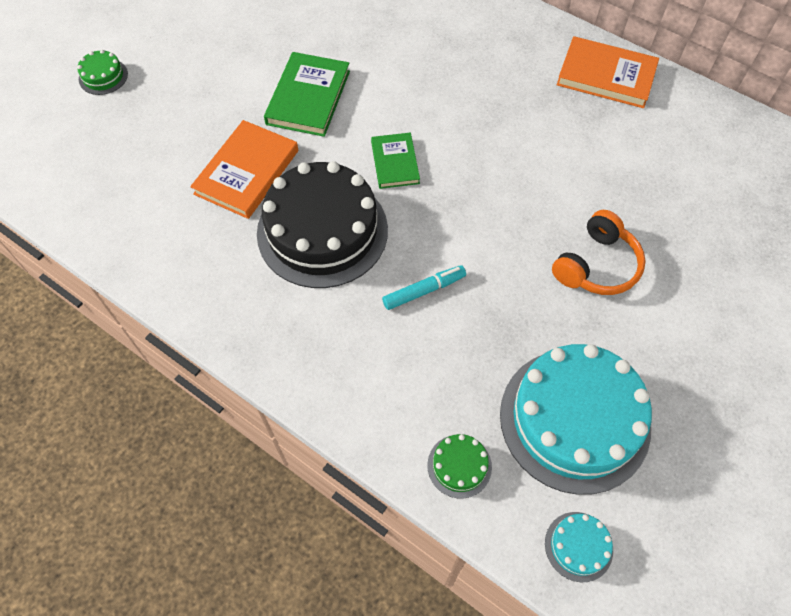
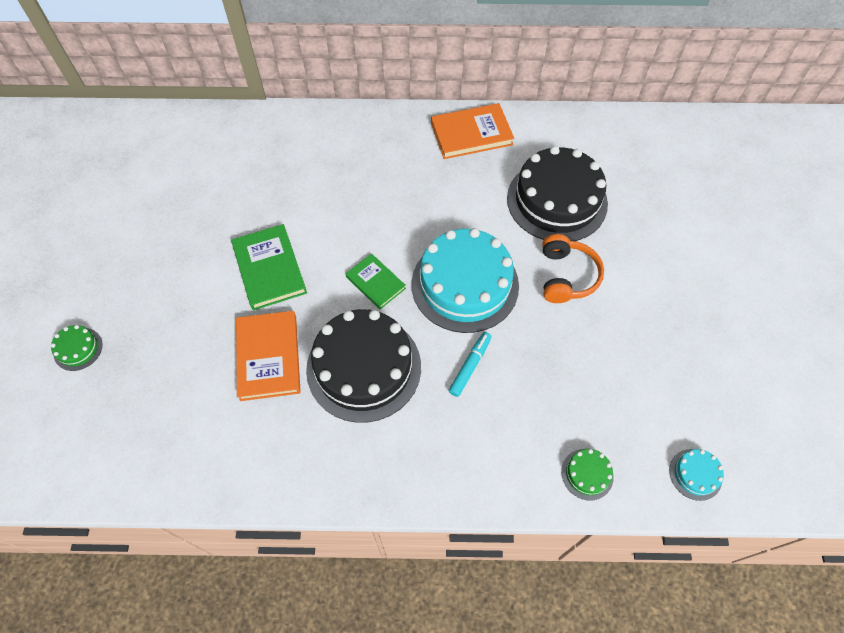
camera: 35 degrees left, 0 degrees up
turquoise cake [500,344,652,495] -> turquoise cake moved to [411,228,519,333]
none -> black cake [507,146,608,241]

